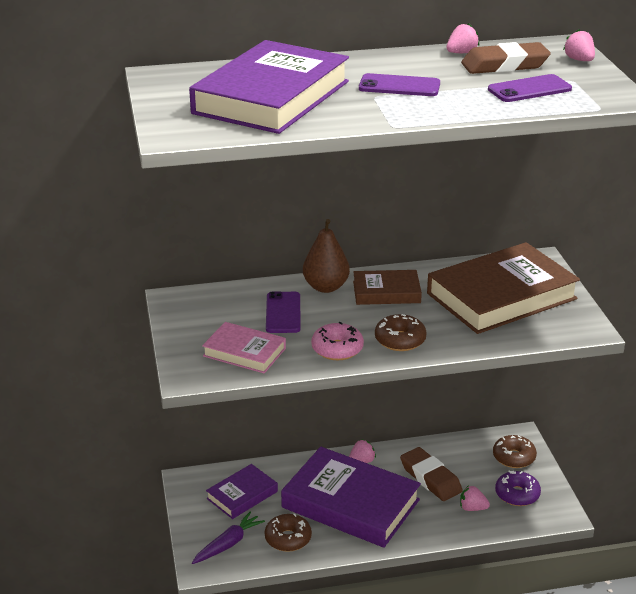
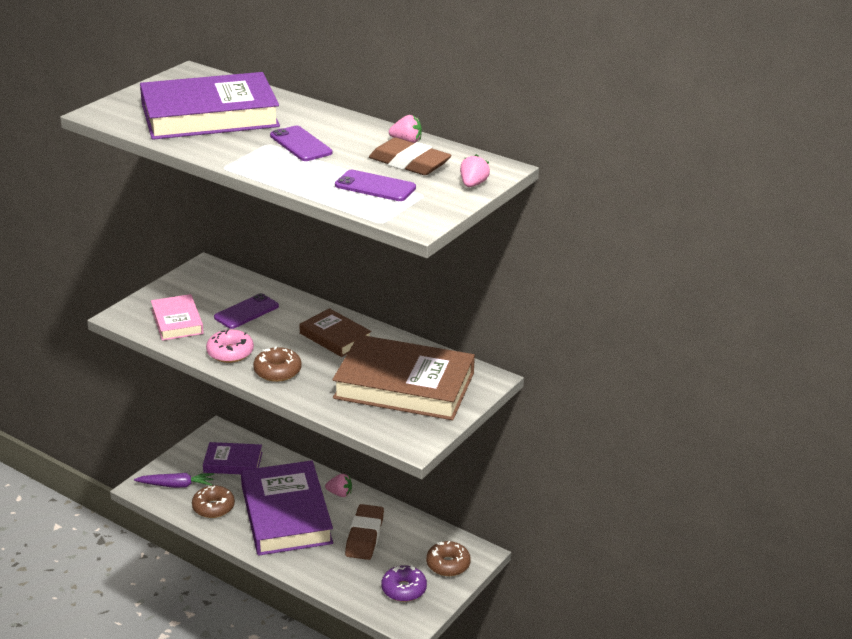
camera: 45 degrees right, 0 degrees up
brown pear [303,219,350,293] -> none
pink strawberry [460,485,490,511] -> none

